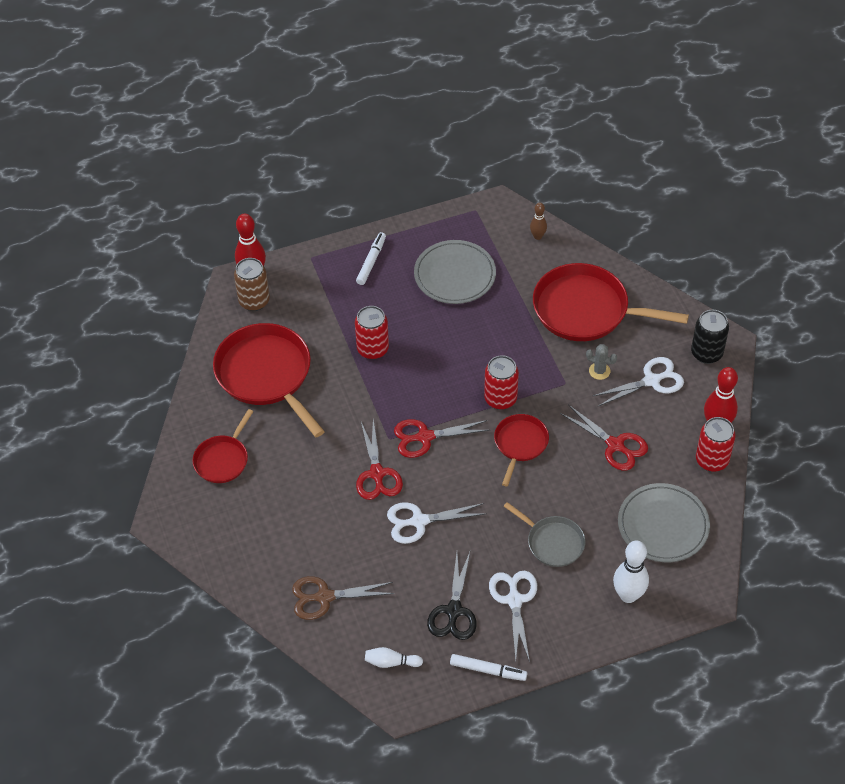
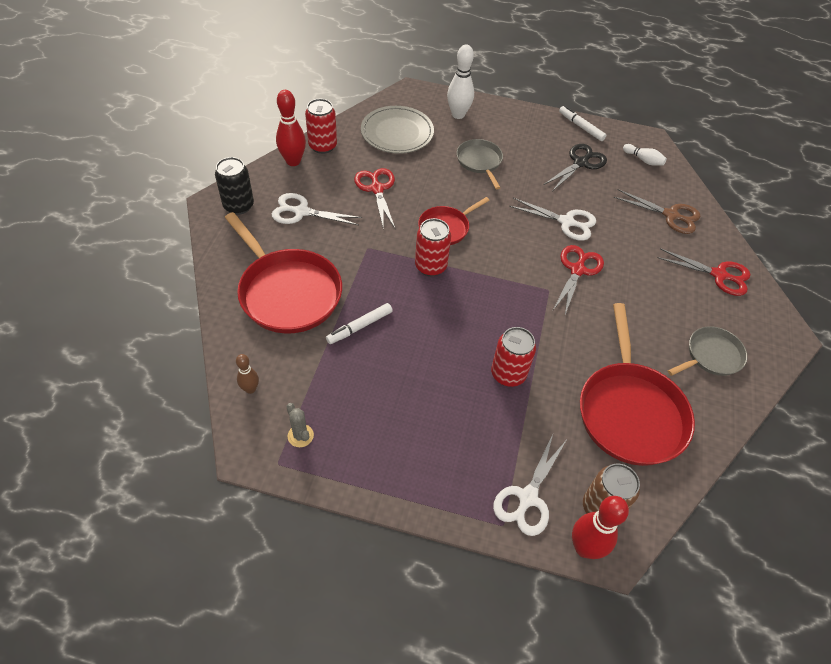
camera: 150 degrees left, 0 degrees up
red pan [192,409,253,483] -> grey pan [668,326,747,376]
white marker [356,232,386,285] -> white marker moved to [326,303,393,344]
red scissors [394,419,489,458] -> red scissors moved to [657,248,751,296]
grey plate [414,240,496,304] -> none
white scissors [489,571,537,662] -> white scissors moved to [493,434,566,536]
grey cactus [586,344,617,380] -> grey cactus moved to [286,403,314,447]

